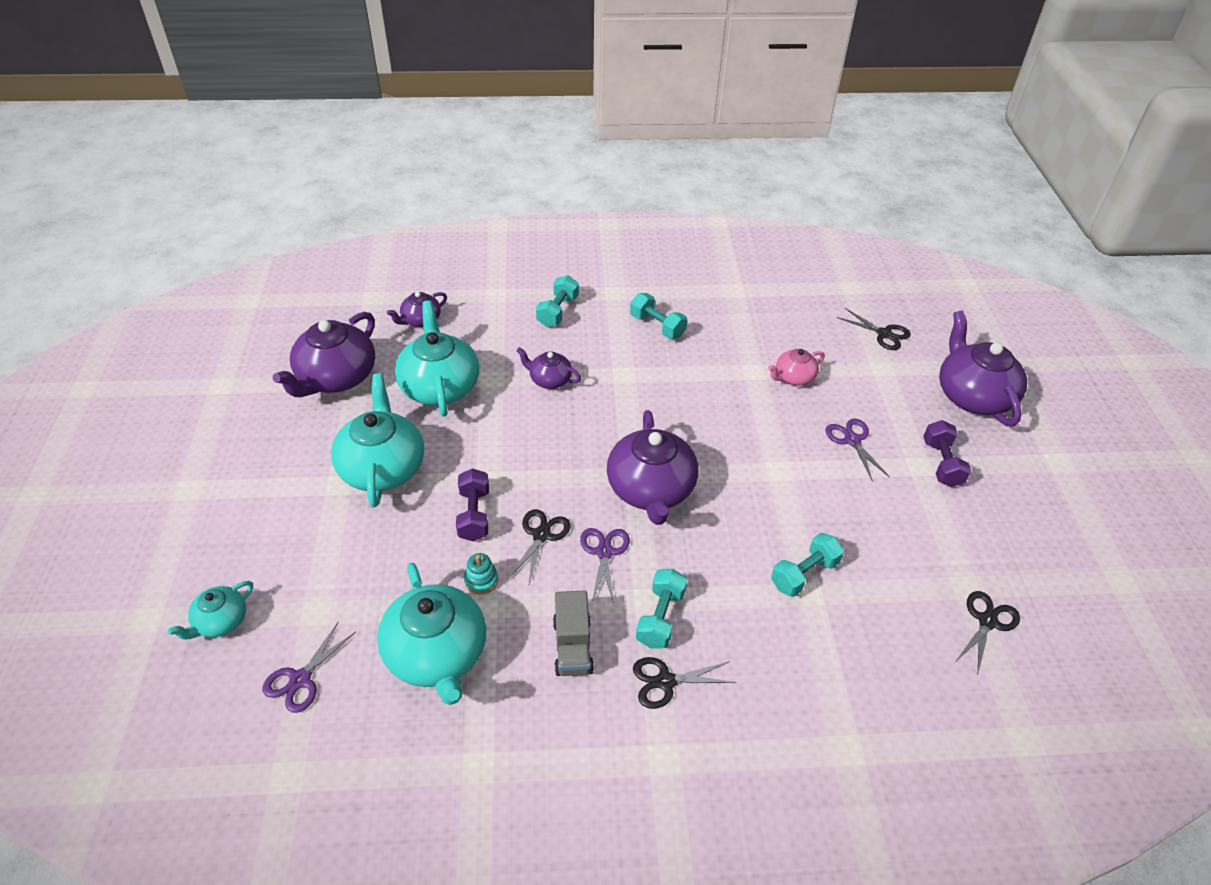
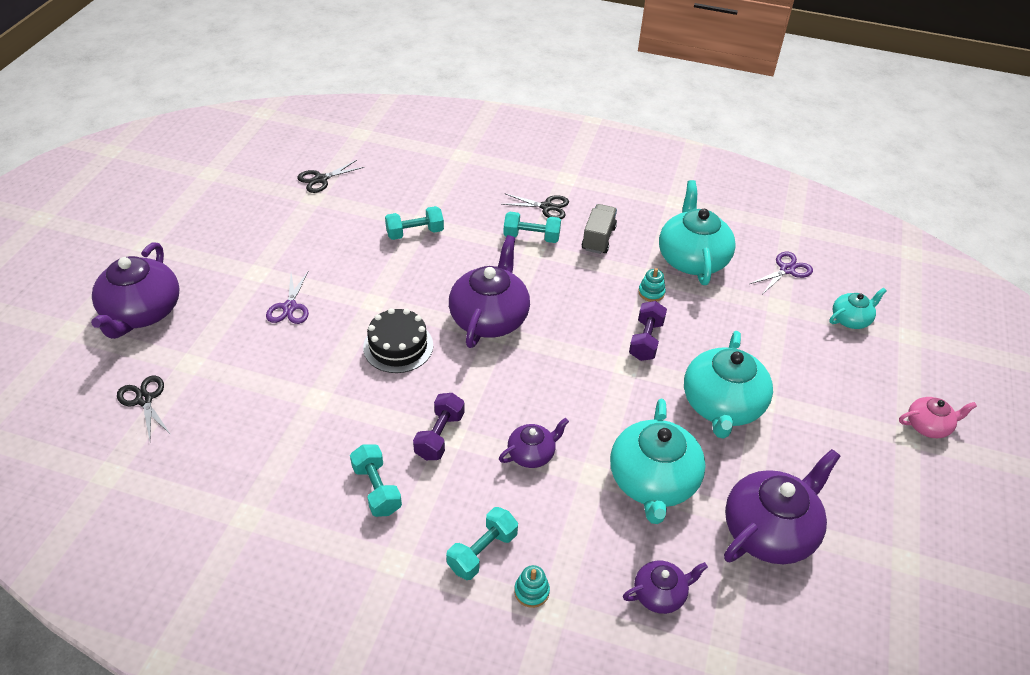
camera: 160 degrees left, 0 degrees up
black scissors [508,509,571,584] -> none
purple teapot [516,347,581,389] -> purple teapot turned 75 degrees counterclockwise [499,418,569,468]
purple scissors [580,528,630,603] -> none
turquoise dumbbell [636,569,687,648] -> turquoise dumbbell turned 60 degrees clockwise [503,212,561,243]
pink teapot [768,349,825,386] -> pink teapot moved to [899,397,977,438]
purple dumbbell [923,420,971,487] -> purple dumbbell moved to [413,393,465,460]
none -> black cake [363,308,433,373]
none -> turquoise stacking toy [514,565,550,608]

